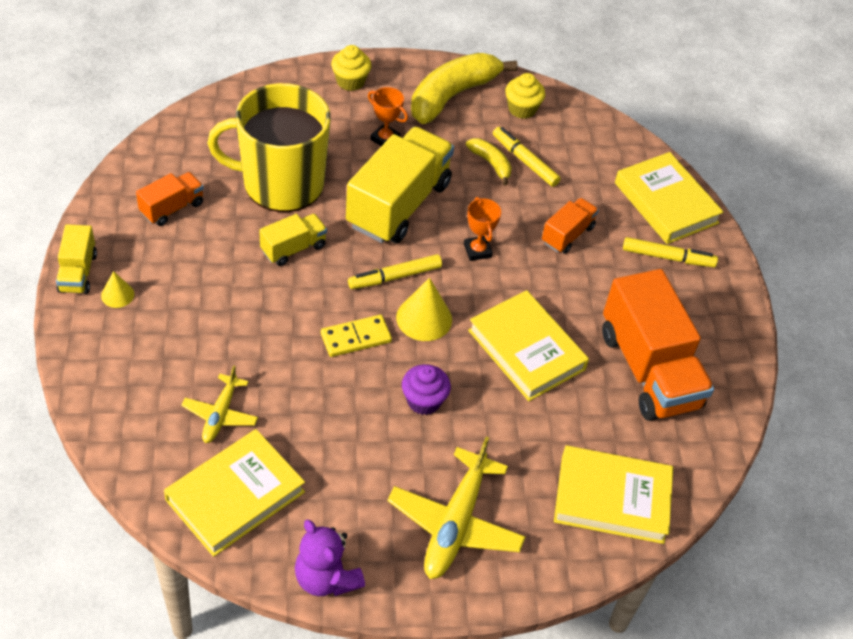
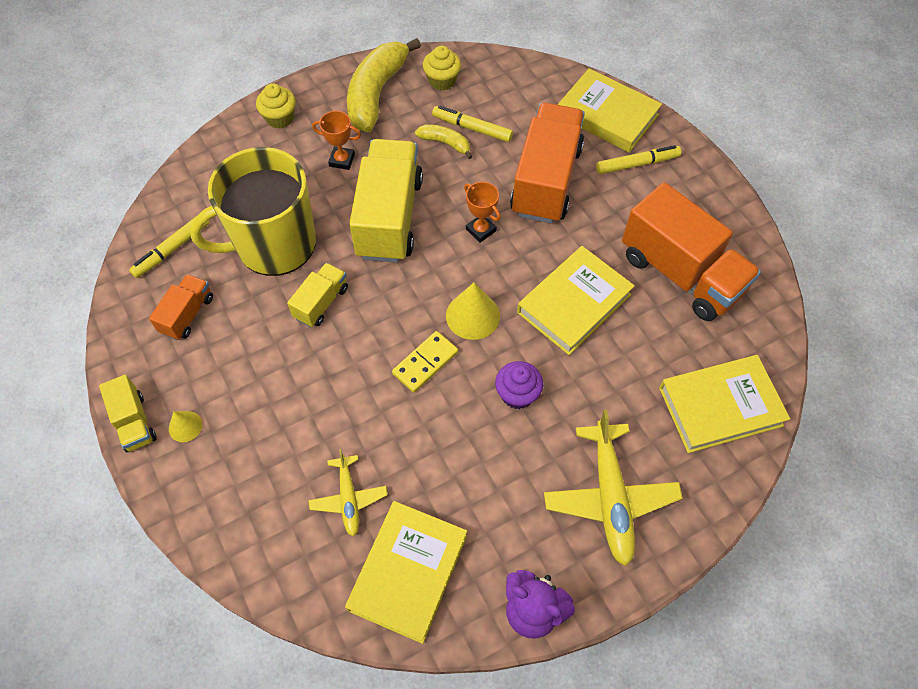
camera: 20 degrees left, 10 degrees up
yellow marker [348,254,442,289] -> yellow marker moved to [129,218,210,278]
yellow book [468,290,589,401] -> yellow book turned 75 degrees counterclockwise [517,246,635,355]
orange truck [542,198,599,254] -> orange truck [510,103,585,223], size x2.03

